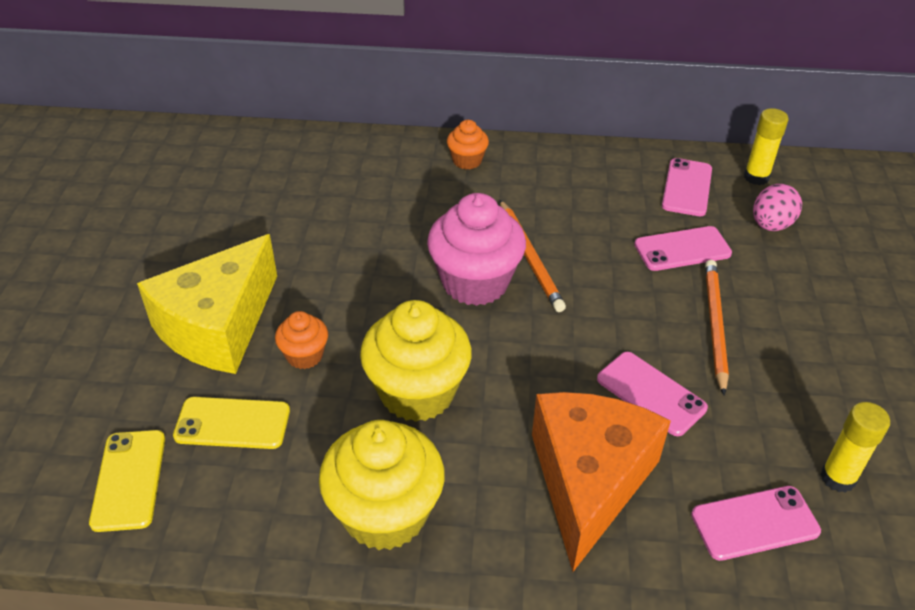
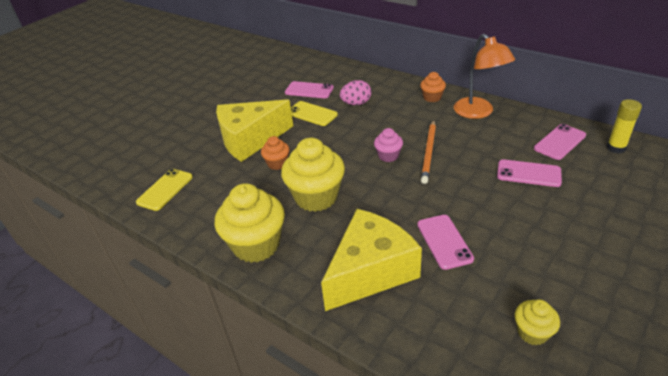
camera: 35 degrees right, 5 degrees down
yellow phone [173,397,290,449] -> yellow phone moved to [291,101,338,126]
pink cupcake [427,193,526,306] -> pink cupcake [374,128,403,162], size x0.50
orange cheese [532,392,671,572] -> yellow cheese [321,209,422,311]
pink phone [691,486,821,561] -> pink phone moved to [285,81,334,98]
orange pencil [705,260,729,395] -> none
pink egg [753,184,802,231] -> pink egg moved to [340,80,371,105]
yellow glue stick [820,402,890,493] -> yellow cupcake [515,299,560,345]
none -> orange lamp [454,34,515,119]

